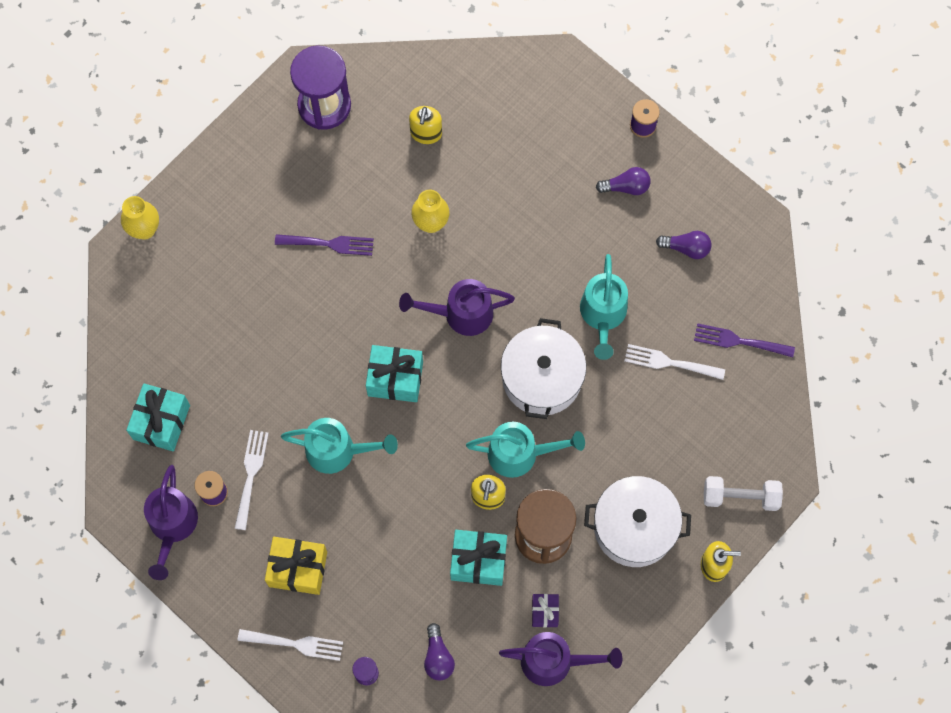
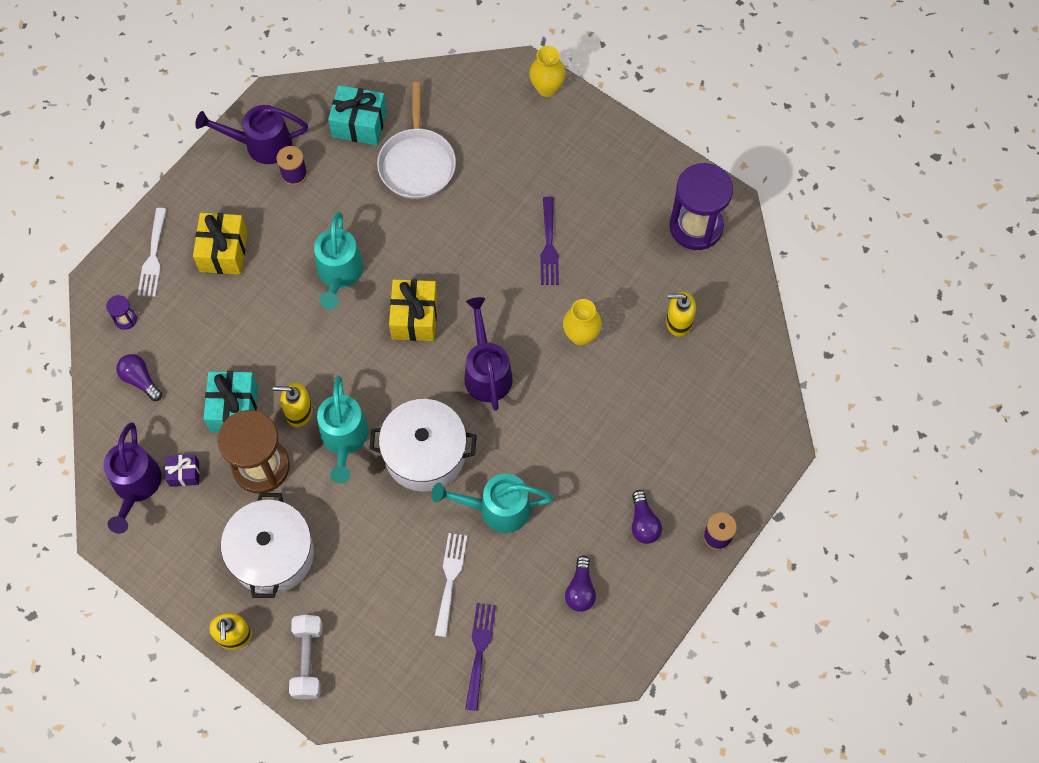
camera: 85 degrees right, 5 degrees down
white fork [234,430,269,530] -> none
turquoise gift [366,345,423,402] -> yellow gift [389,279,437,341]
purple light bulb [424,623,455,680] -> purple light bulb turned 60 degrees clockwise [116,354,162,401]
none -> white pan [377,82,456,199]

